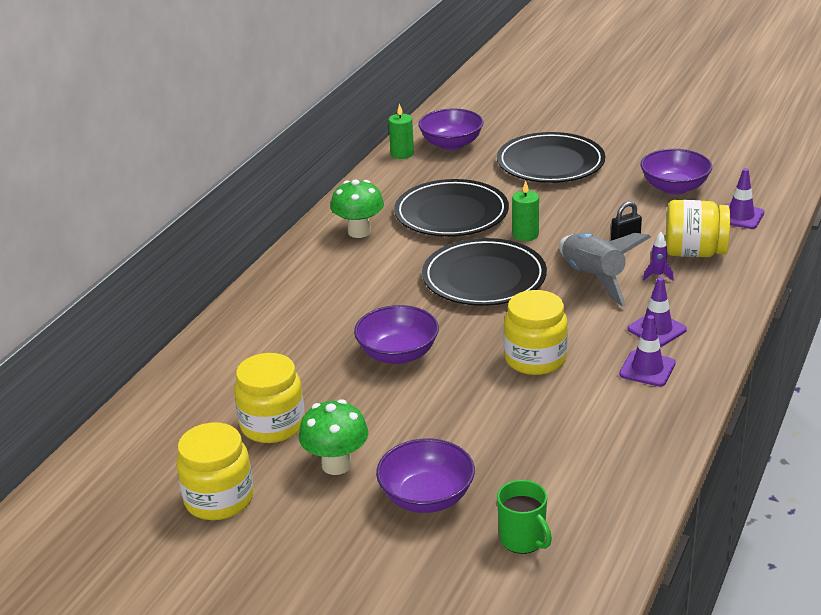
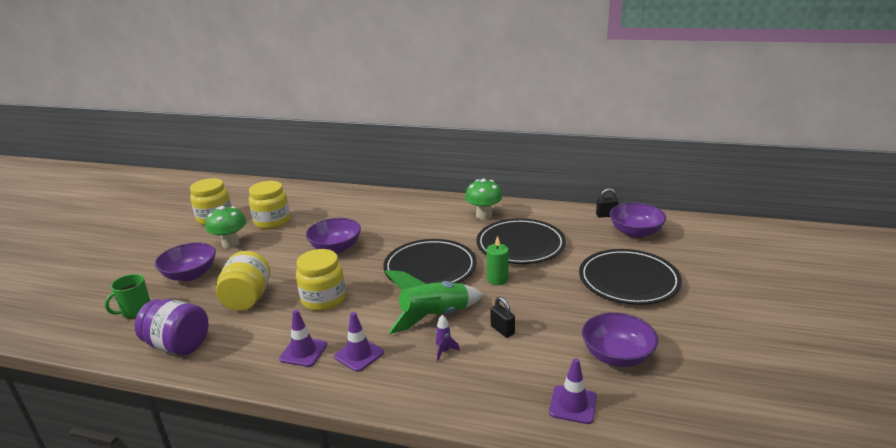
camera: 80 degrees right, 5 degrees down
green candle [389,103,414,159] -> black padlock [596,188,619,218]
grey rocket [559,233,651,307] -> green rocket [385,270,484,334]
yellow jar [666,200,730,257] -> yellow jar moved to [216,251,271,311]
none -> purple jar [135,299,209,355]

